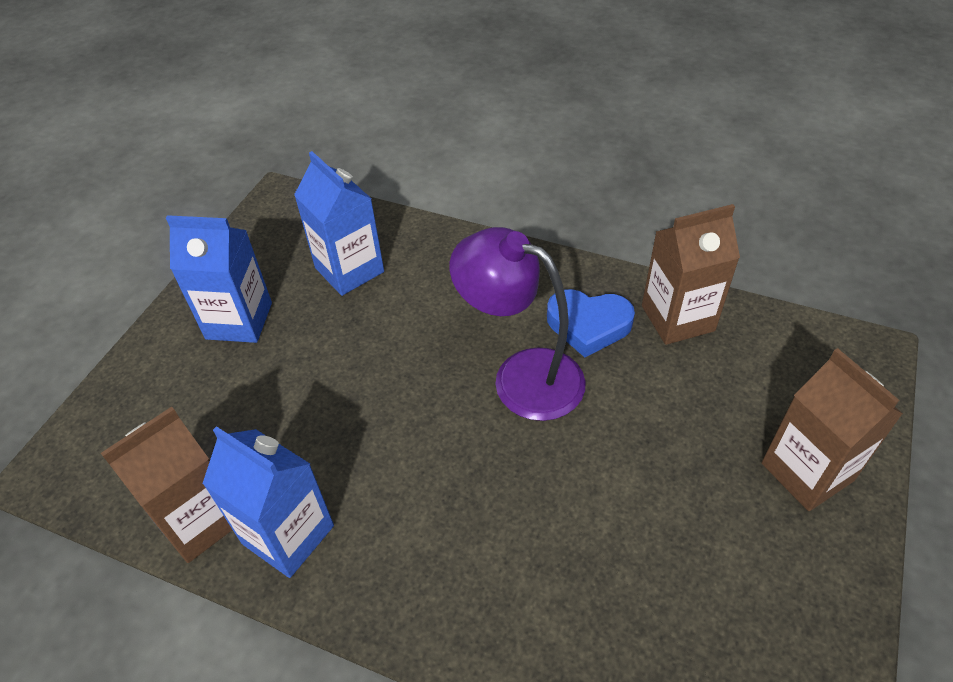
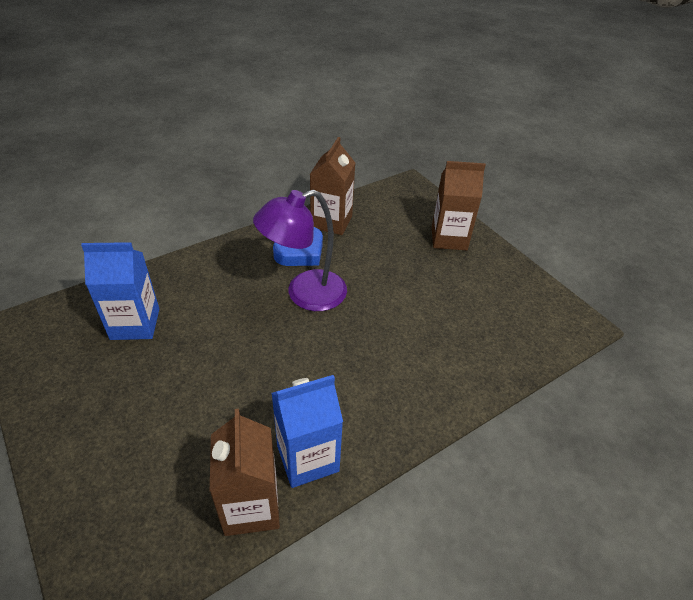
camera: 60 degrees left, 5 degrees down
blue carton [166,215,272,343] -> none

